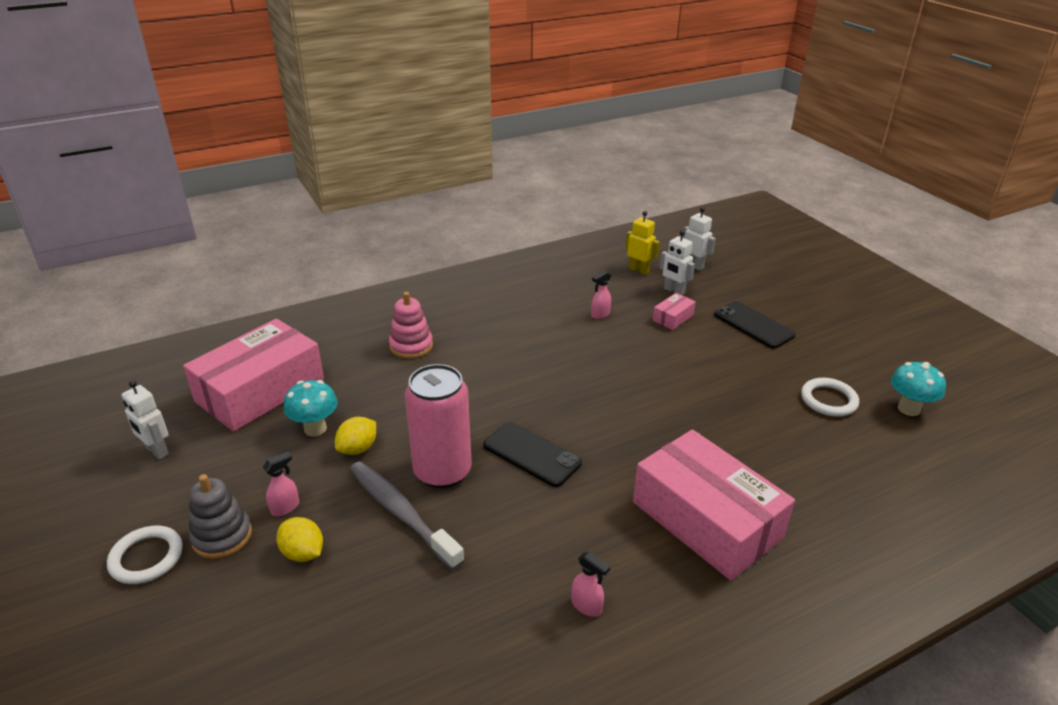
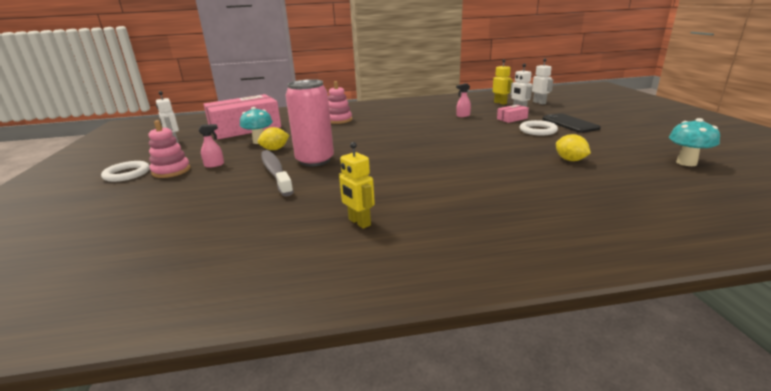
camera: 20 degrees right, 10 degrees down
grey stacking toy [189,474,252,559] -> pink stacking toy [149,120,191,178]
yellow lemon [276,517,323,562] -> yellow lemon moved to [556,134,591,161]
black phone [483,422,582,487] -> none
pink spray bottle [572,552,610,617] -> yellow robot [339,142,375,229]
pink box [633,429,795,580] -> none
white ring [801,378,859,417] -> white ring moved to [519,120,558,135]

